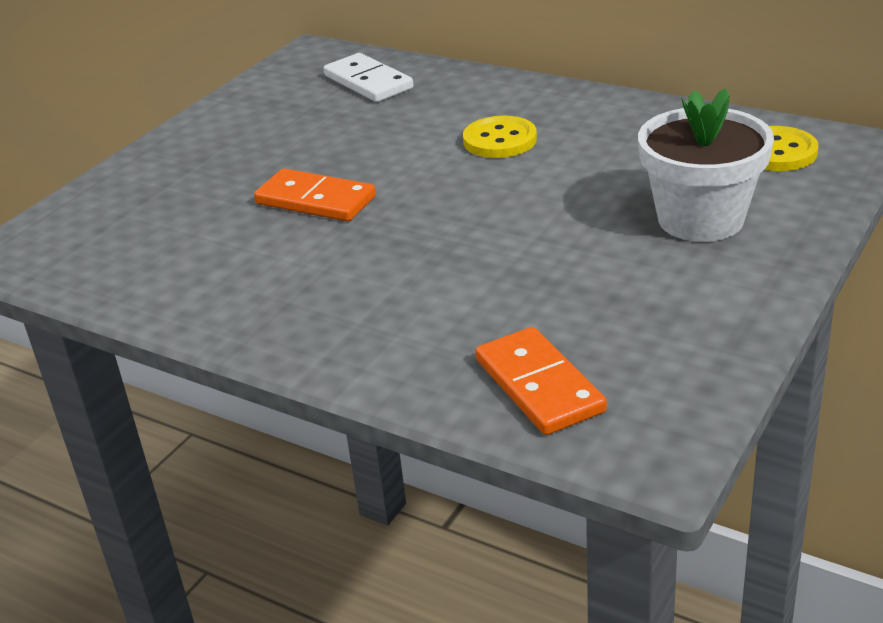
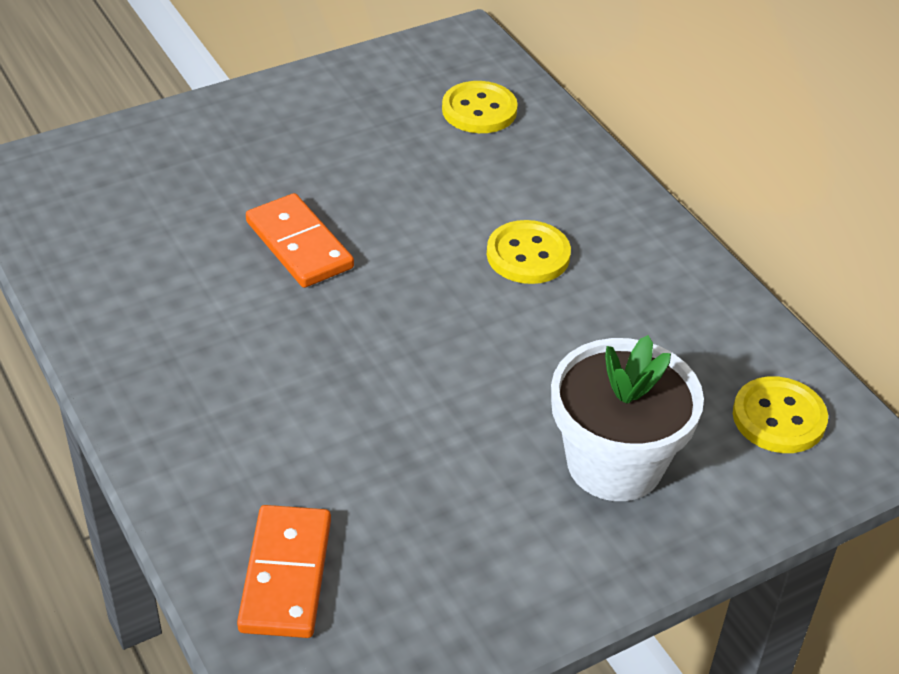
camera: 25 degrees right, 10 degrees up
white domino [323,53,414,102] -> yellow button [442,81,518,133]

